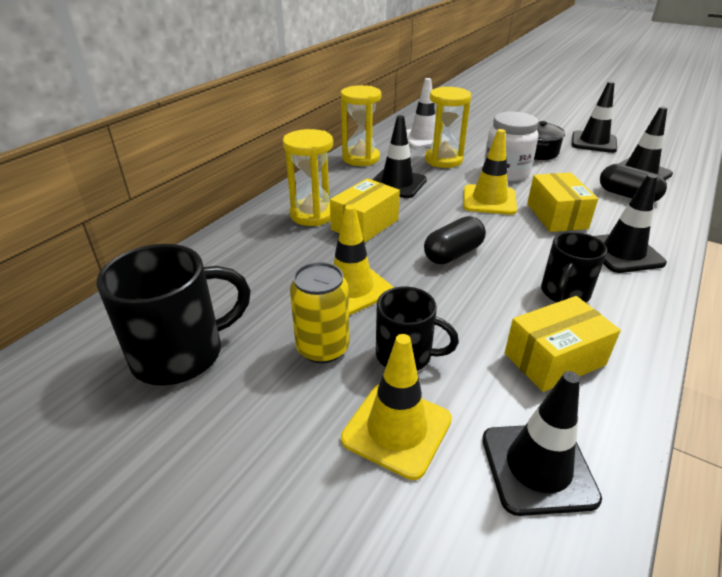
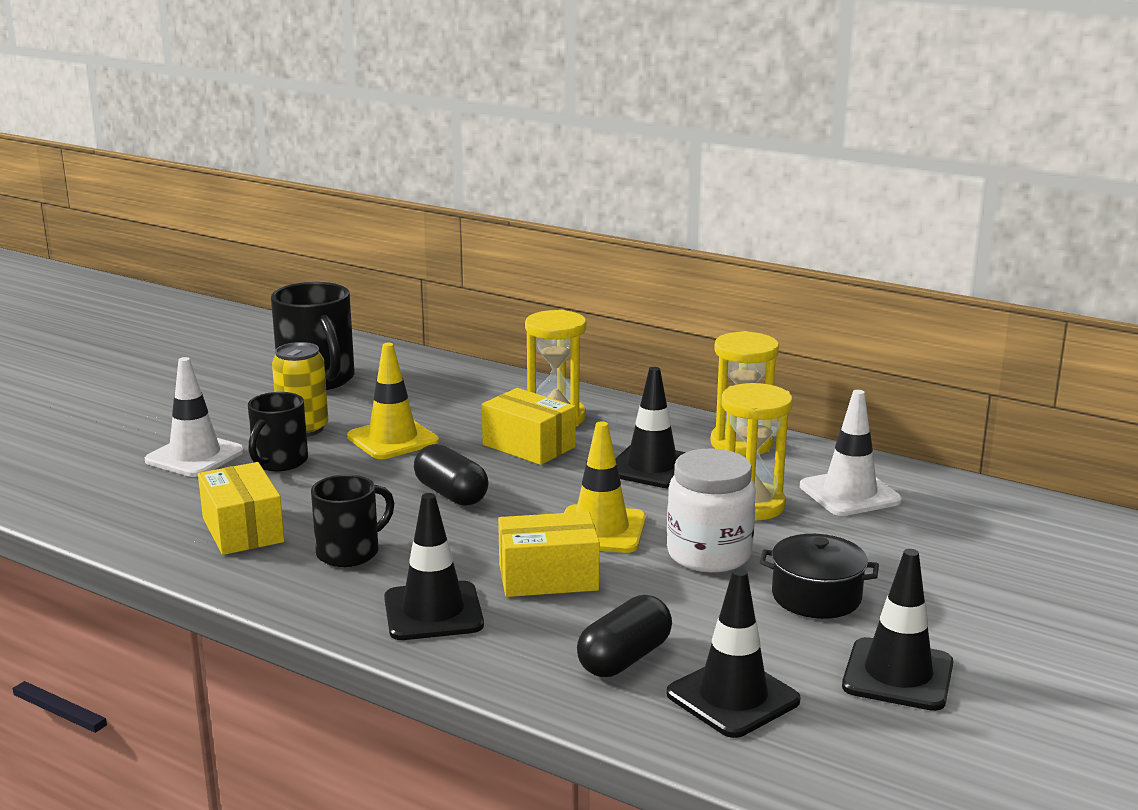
camera: 90 degrees right, 15 degrees down
yellow traffic cone [341,334,452,480] -> white traffic cone [145,357,244,477]
black traffic cone [482,371,602,516] -> none
black mug [541,232,607,303] -> black mug turned 105 degrees clockwise [311,474,394,567]

